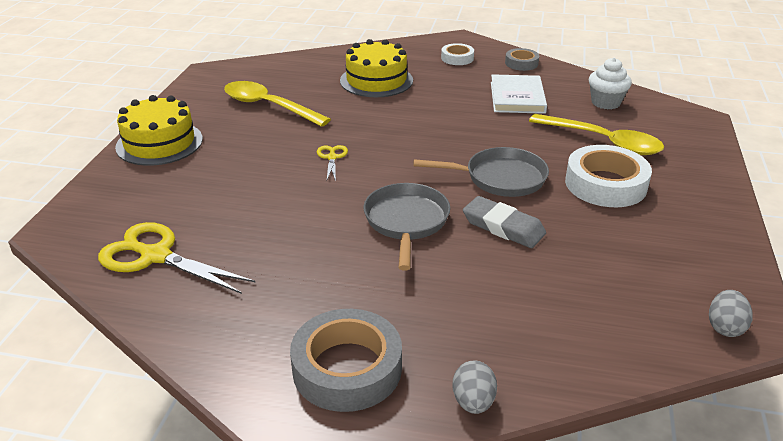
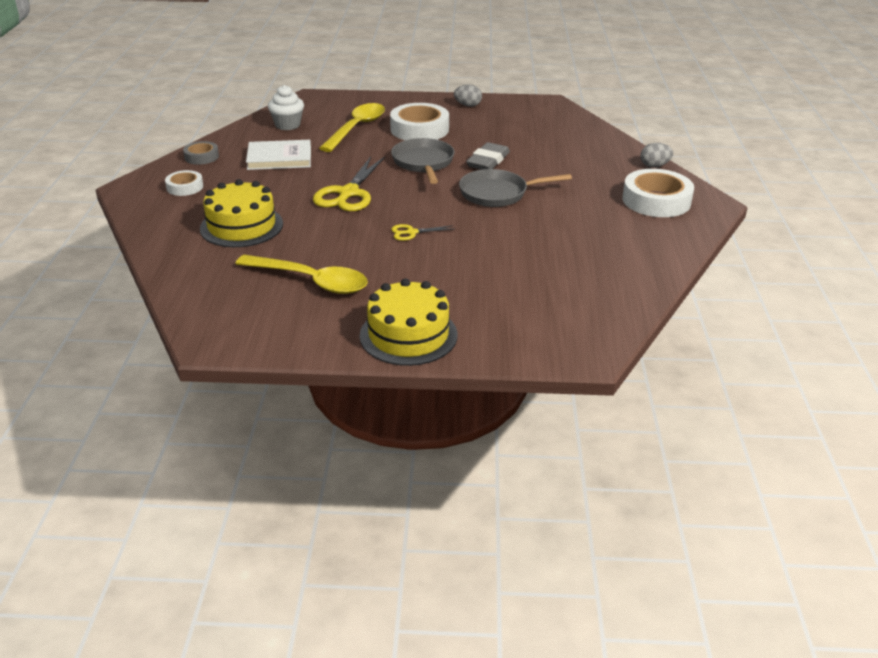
camera: 100 degrees left, 0 degrees up
yellow scissors [98,222,255,294] -> yellow scissors moved to [313,157,385,211]
yellow spoon [224,81,331,127] -> yellow spoon turned 90 degrees counterclockwise [235,255,368,294]
grey tape [290,309,402,412] -> white tape [622,169,694,217]
grey egg [709,290,752,337] -> grey egg moved to [454,84,482,107]

